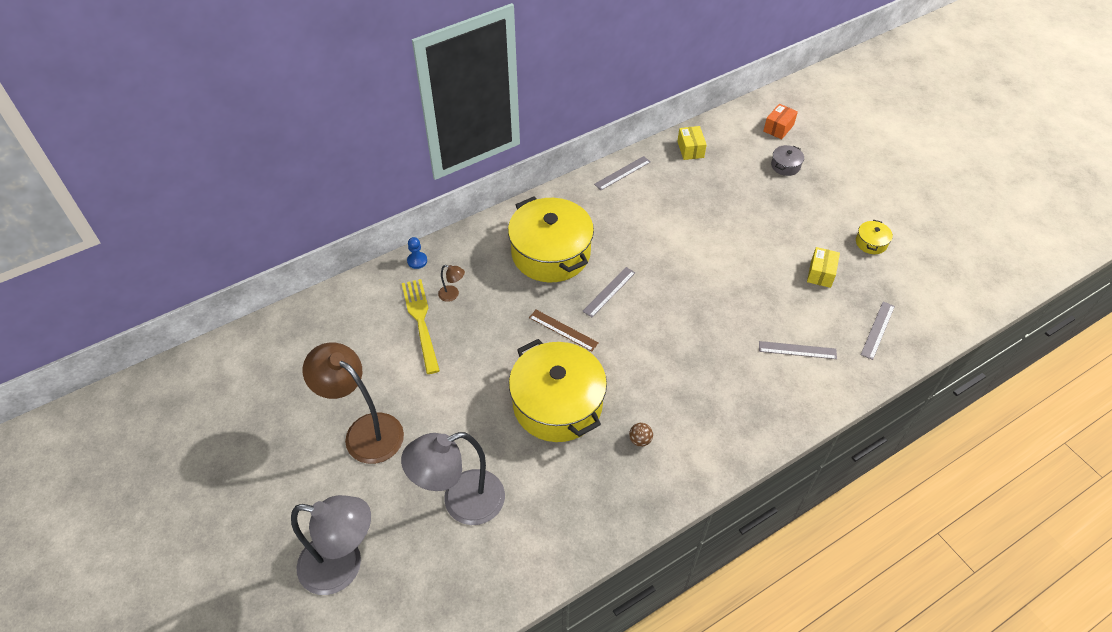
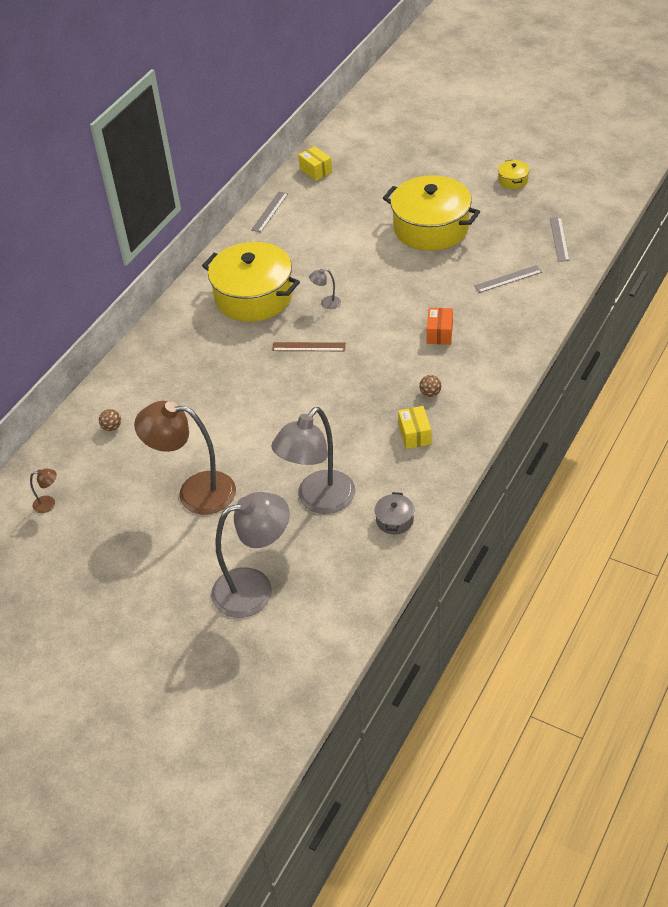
camera: 25 degrees left, 5 degrees down
yellow fork [402,279,440,374] -> none
blue pawn [407,237,427,269] -> none
brown lamp [438,265,465,302] -> brown lamp moved to [30,469,57,513]
yellow pot [509,339,607,442] -> yellow pot moved to [383,175,480,251]
grey ruler [582,267,635,317] -> grey lamp [309,269,341,309]
orange box [764,104,798,139] -> orange box moved to [427,308,453,345]
grey pot [771,145,804,176] -> grey pot moved to [375,492,414,534]
yellow box [807,247,840,288] -> yellow box moved to [398,406,432,449]
none -> brown ball [99,409,121,431]

